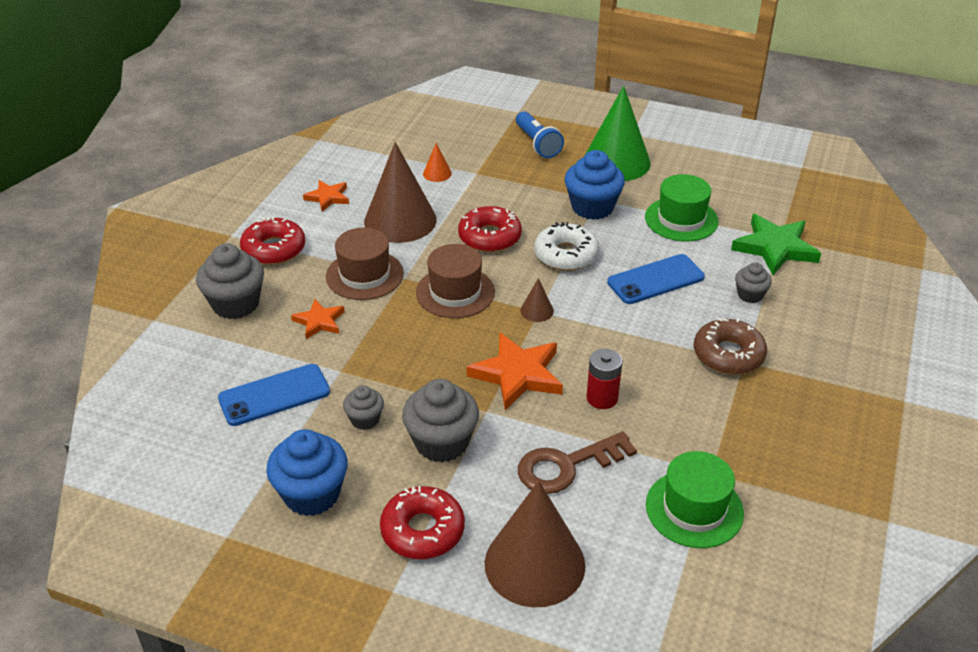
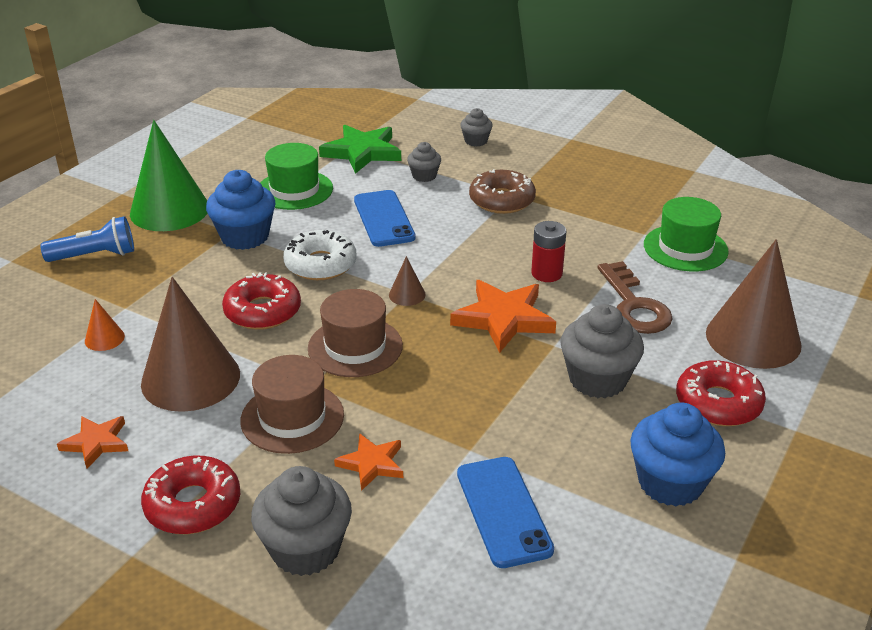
camera: 80 degrees left, 5 degrees down
grey cupcake [343,385,384,430] -> grey cupcake moved to [460,108,493,146]

